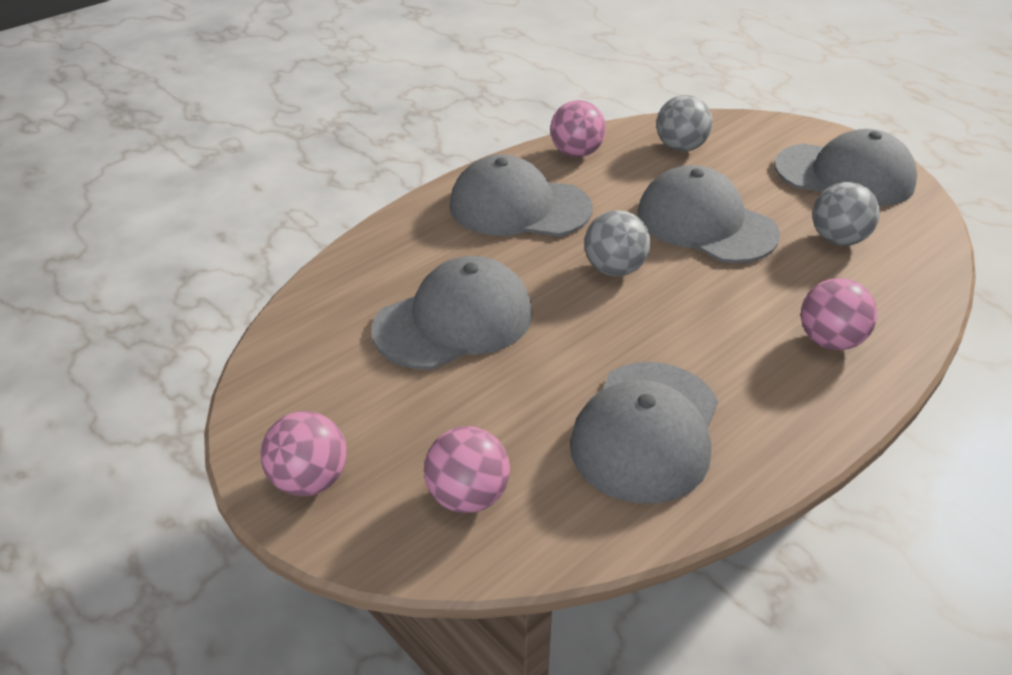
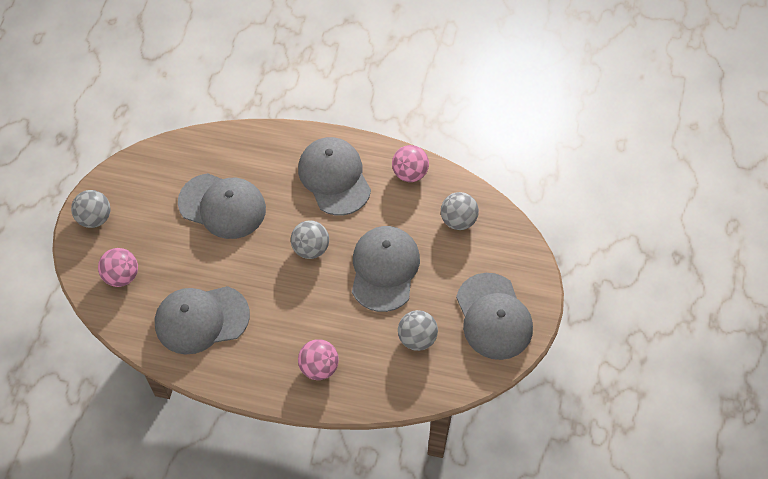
camera: 55 degrees right, 20 degrees up
pink ball [260,411,347,496] -> grey ball [71,190,110,228]

